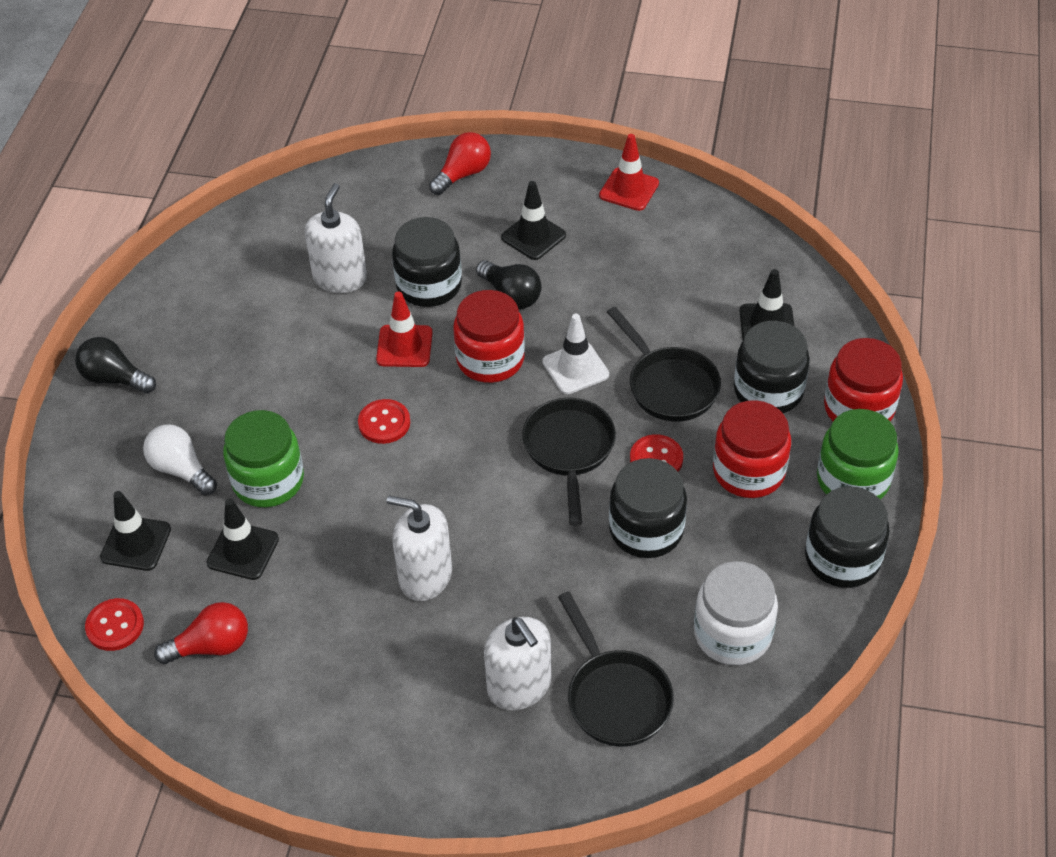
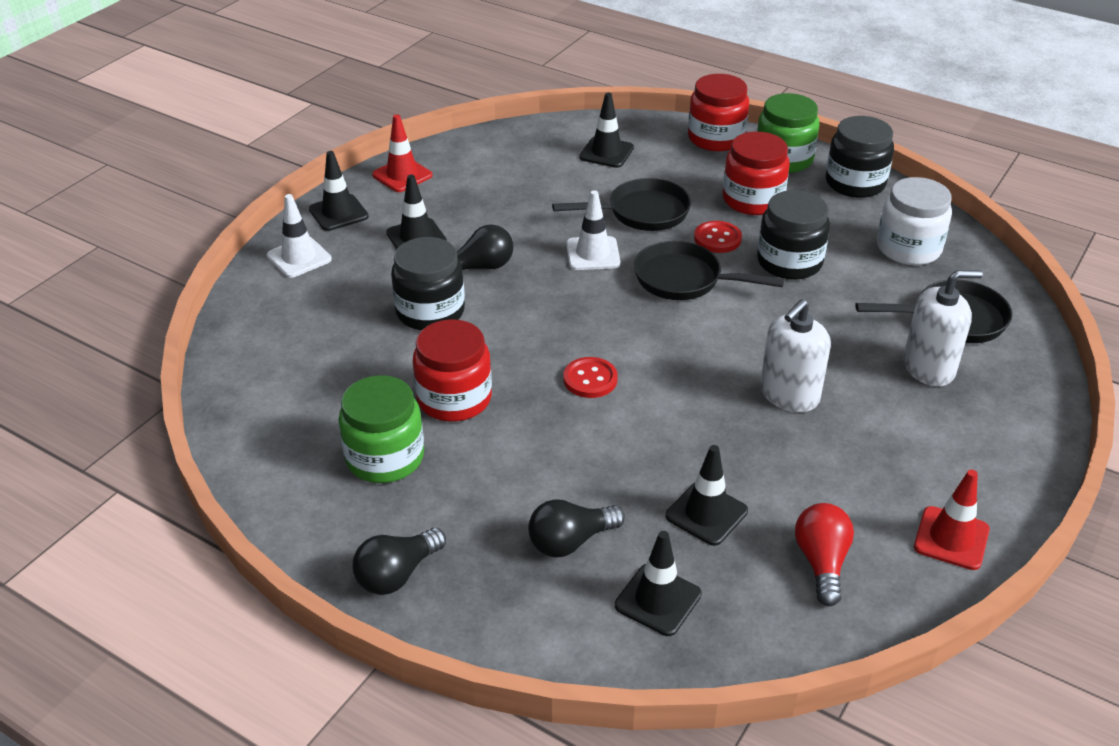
camera: 70 degrees left, 10 degrees down
red button [85,598,144,651] -> none
white light bulb [143,424,217,496] -> black light bulb [528,499,625,557]
green jar [223,410,304,507] -> green jar moved to [338,375,424,483]
white soap dispenser [305,183,367,293] -> none
red traffic cone [376,292,433,367] -> red traffic cone moved to [914,470,990,570]
red light bulb [429,132,491,195] -> white traffic cone [267,194,332,278]
red jar [453,290,525,383] -> red jar moved to [413,319,492,422]
black jar [734,321,810,413] -> none
none -> black traffic cone [309,151,369,231]

